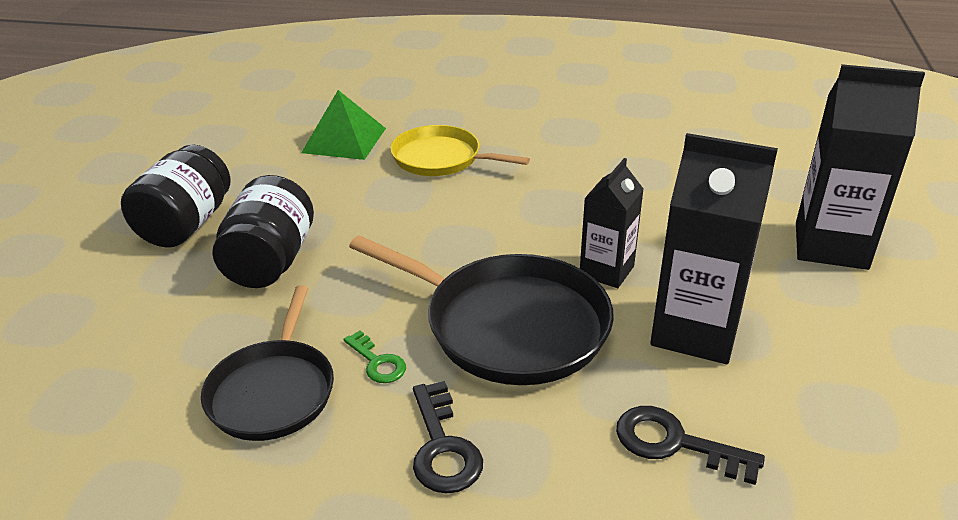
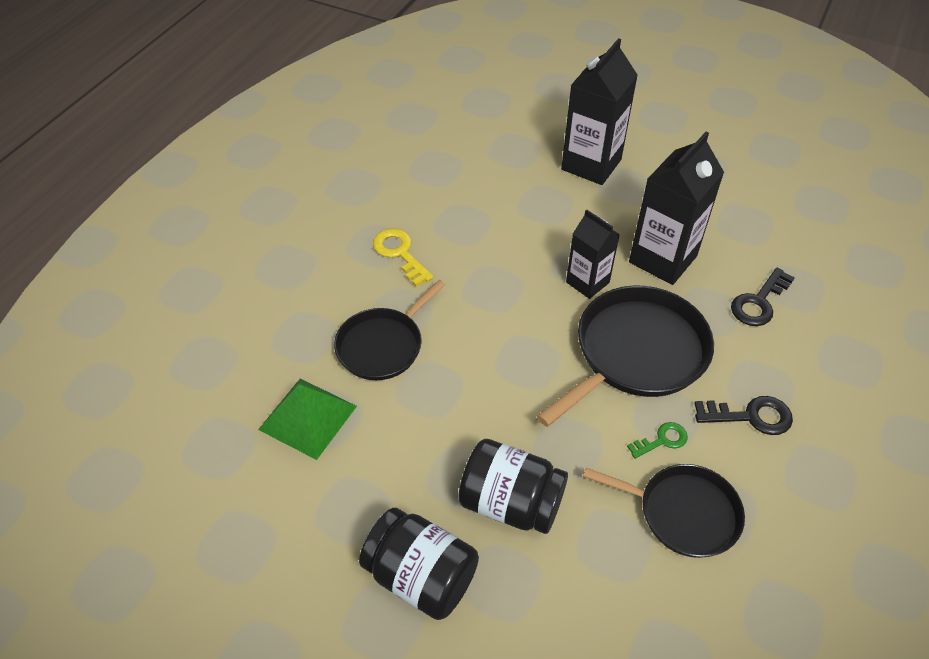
camera: 75 degrees left, 15 degrees up
yellow pan [390,125,530,176] -> black pan [334,280,445,380]
none -> yellow key [373,228,433,286]

